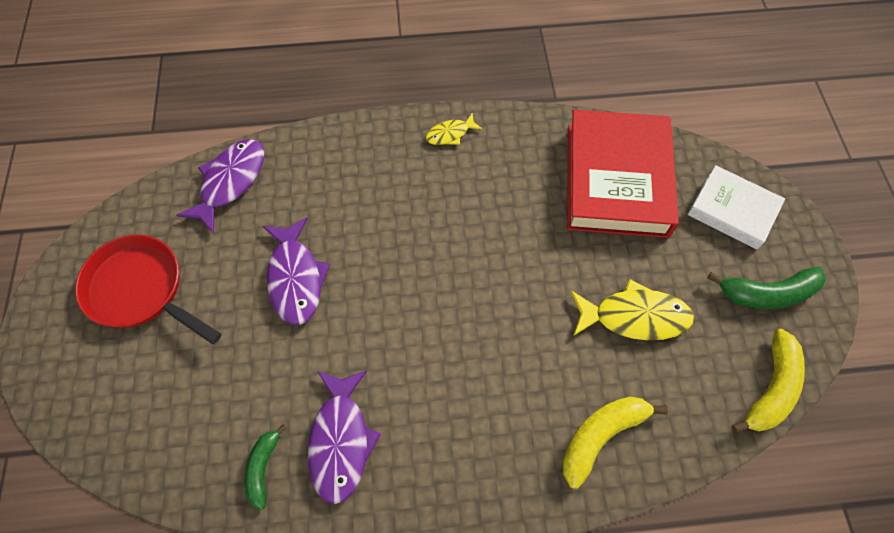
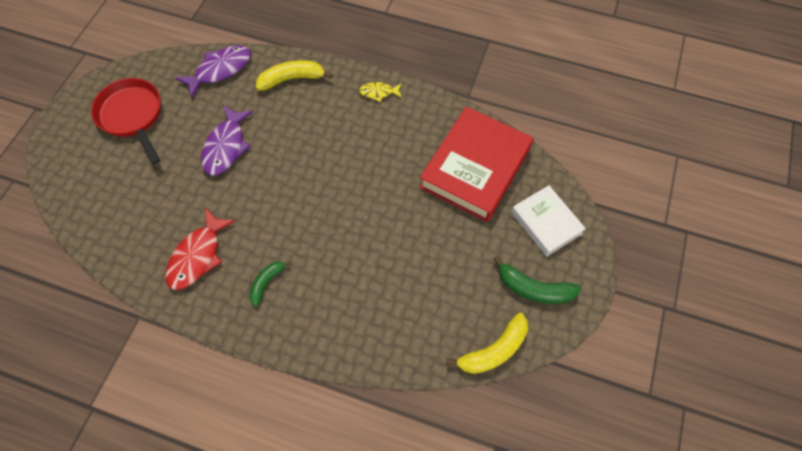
camera: 25 degrees right, 0 degrees up
green banana [245,424,287,510] -> green banana moved to [249,261,292,307]
purple fish [308,370,381,504] -> red fish [165,209,235,290]
yellow banana [562,397,668,489] -> yellow banana moved to [256,60,333,91]
yellow fish [571,279,694,340] -> none

